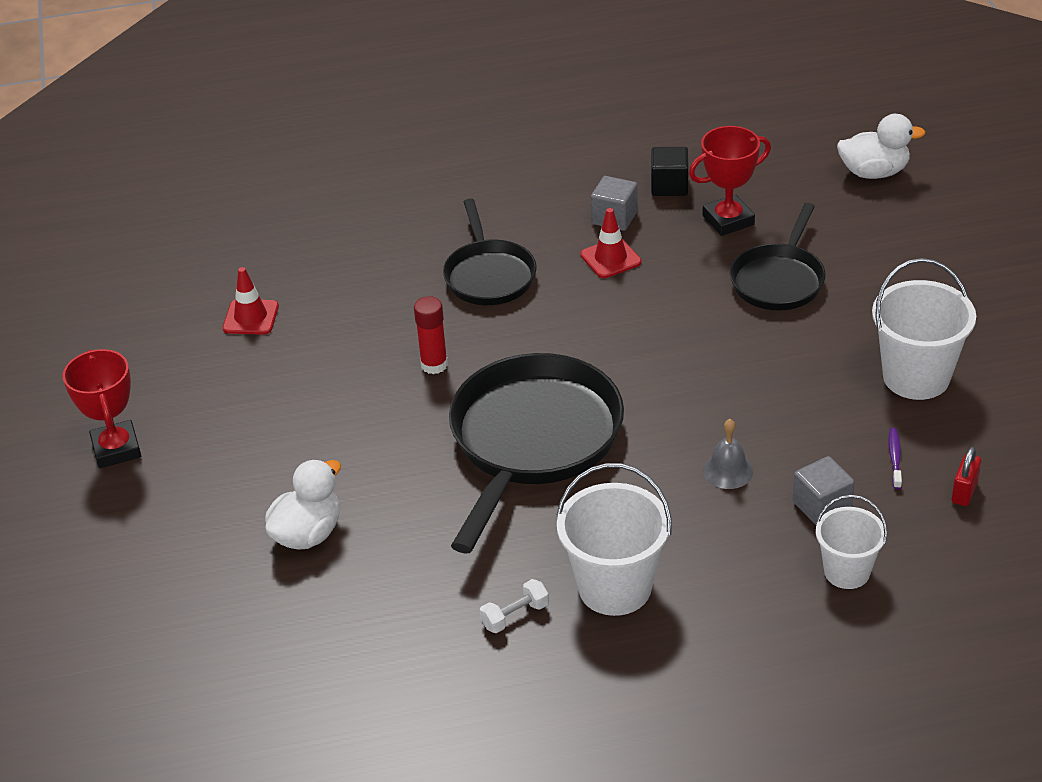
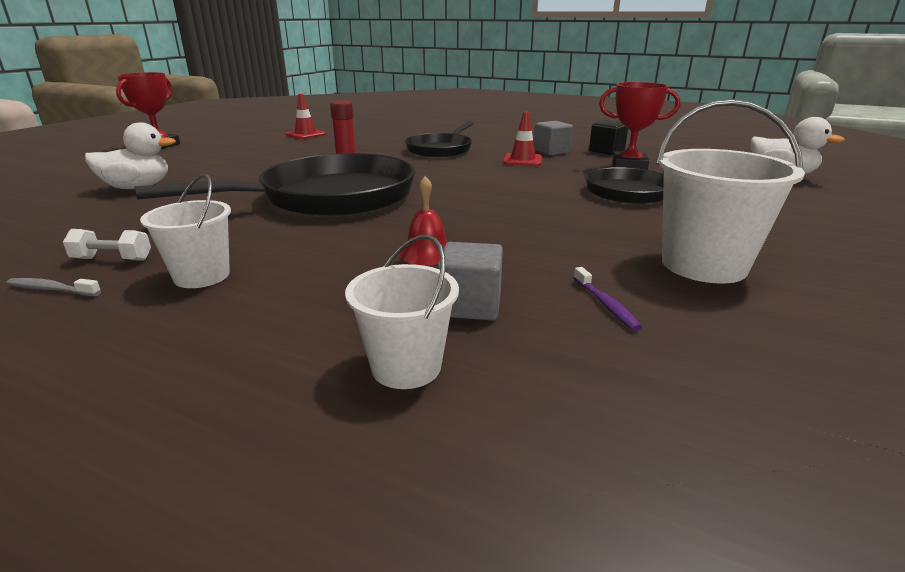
camera: 35 degrees right, 15 degrees down
white bucket [556,463,672,616] -> white bucket [140,174,231,288], size x0.62
grey bell [703,419,753,489] -> red bell [399,176,447,266]
purple toothbrush [888,428,902,489] -> purple toothbrush turned 120 degrees clockwise [573,267,642,331]
red padlock [952,447,981,506] -> none
none -> grey toothbrush [6,278,101,296]

